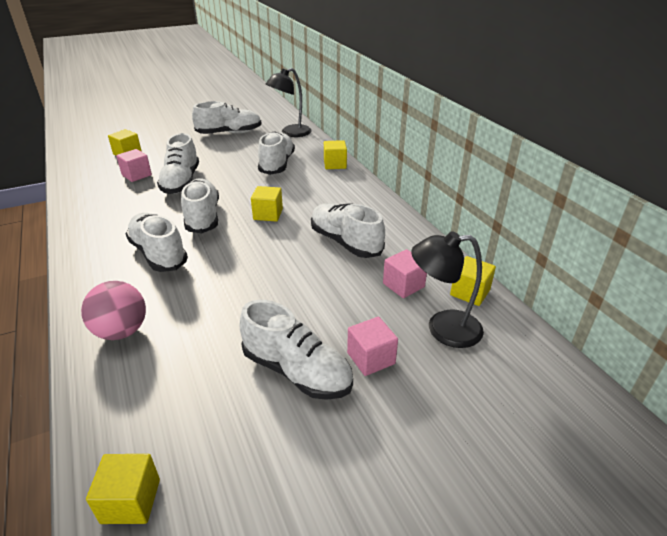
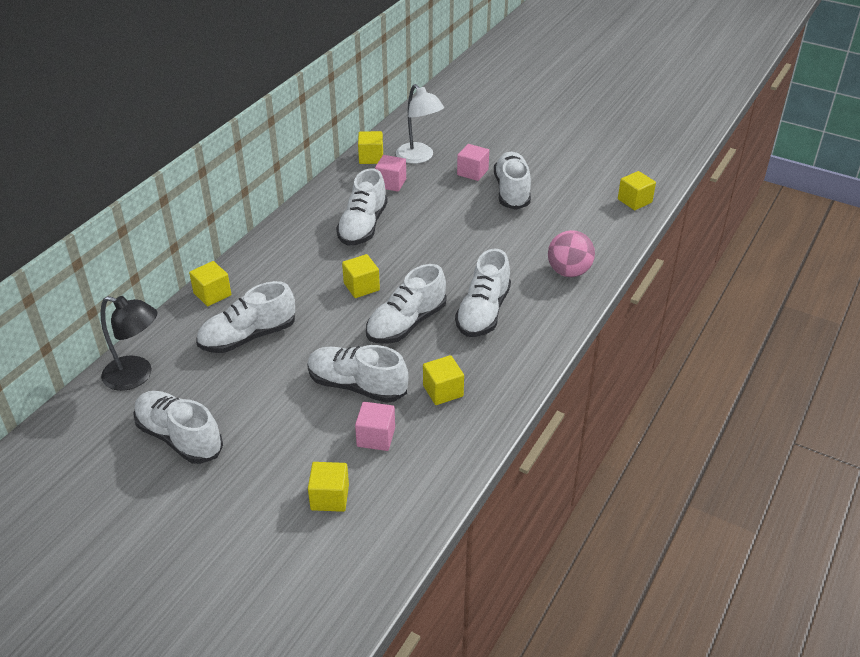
camera: 125 degrees left, 5 degrees up
white shoe [157,133,199,194] -> white shoe turned 120 degrees counterclockwise [307,345,409,403]
black lamp [411,231,484,348] -> white lamp [396,84,444,164]
none -> yellow cube [423,355,464,405]

